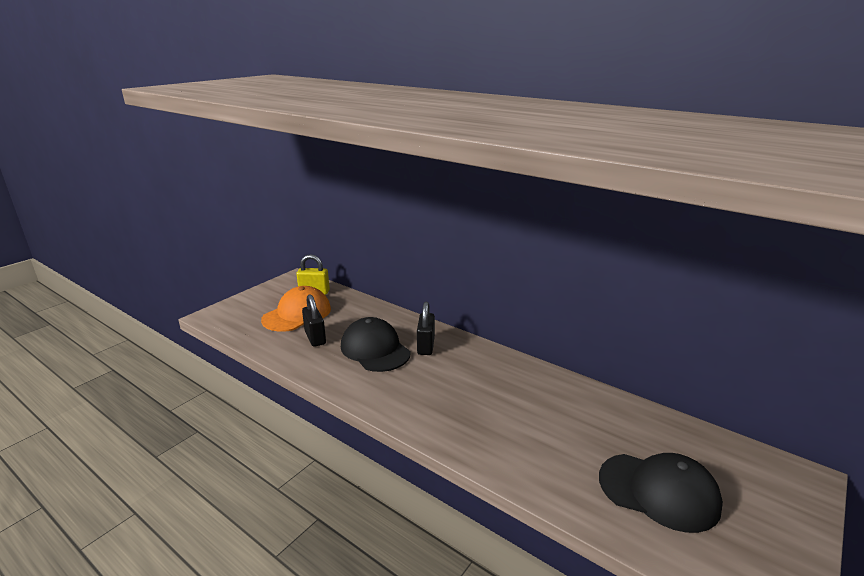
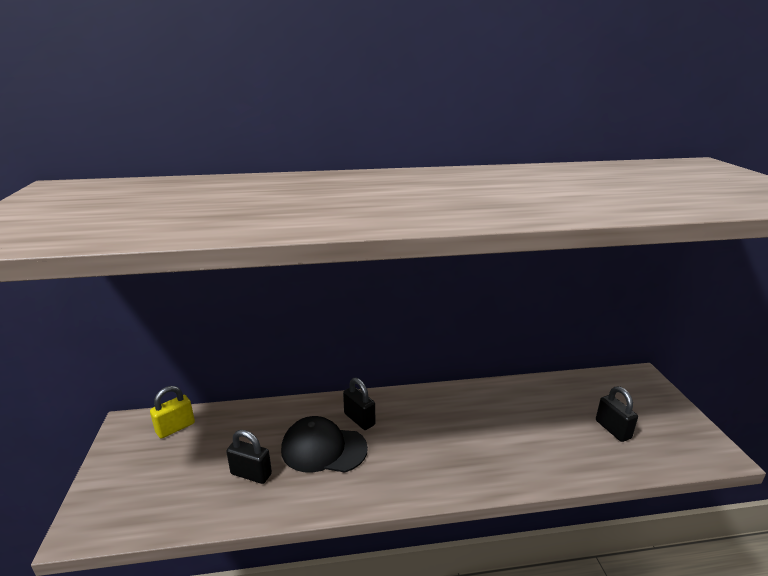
camera: 45 degrees left, 0 degrees up
orange cap [261,286,331,332] -> none
black cap [599,453,723,533] -> black padlock [596,386,638,442]

